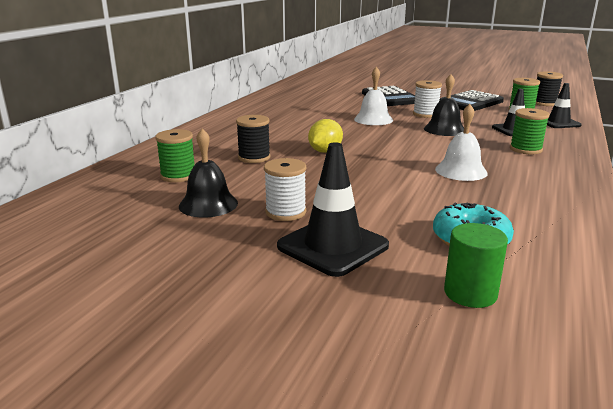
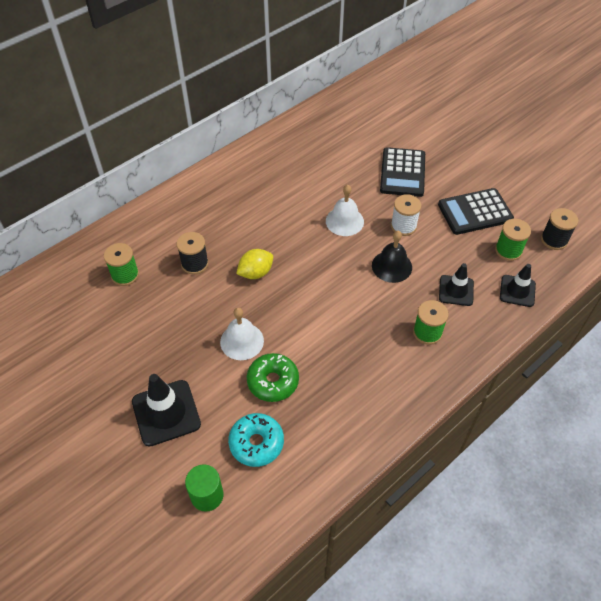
camera: 25 degrees right, 30 degrees up
black bell [179,128,238,217] -> none
white spool [264,158,306,221] -> none
white bell [435,104,488,181] -> white bell moved to [220,308,264,360]
none -> green donut [247,353,299,402]

